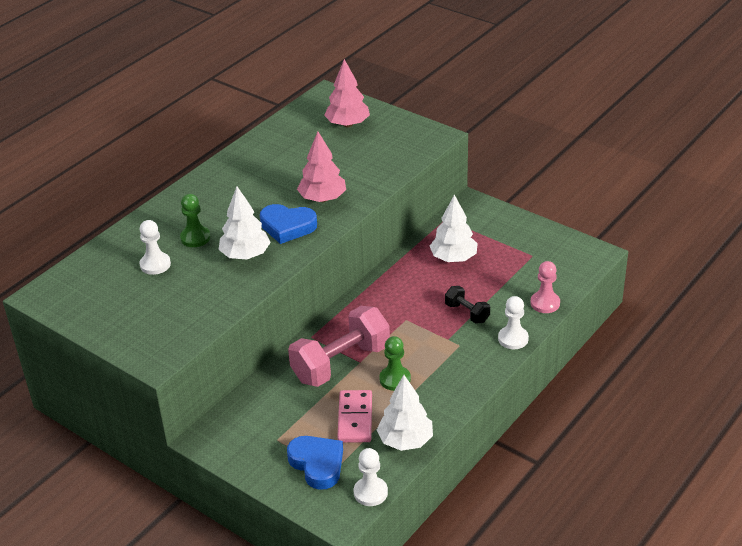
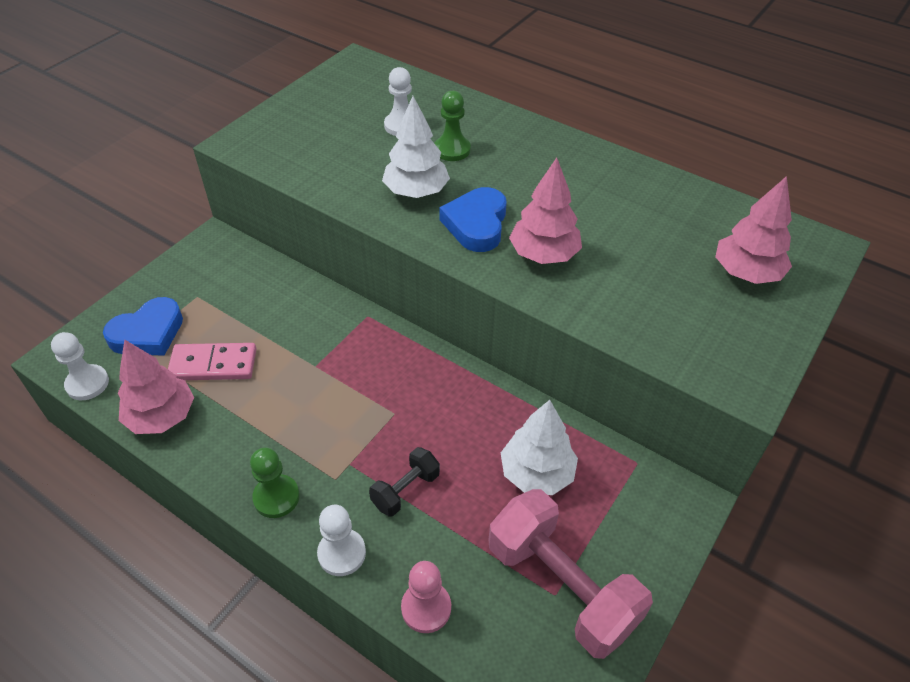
camera: 85 degrees right, 10 degrees up
pink dumbbell [288,306,390,387] -> pink dumbbell moved to [489,489,653,659]
white tree [377,375,433,451] -> pink tree [118,339,194,434]
green pawn [379,336,411,391] -> green pawn moved to [250,447,300,518]

